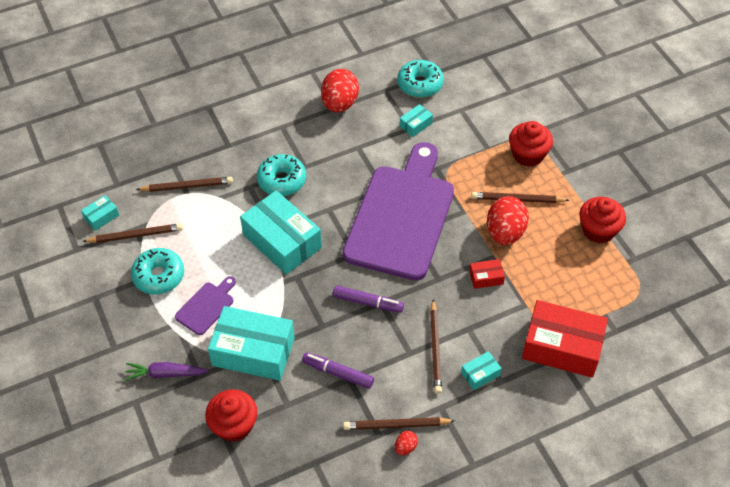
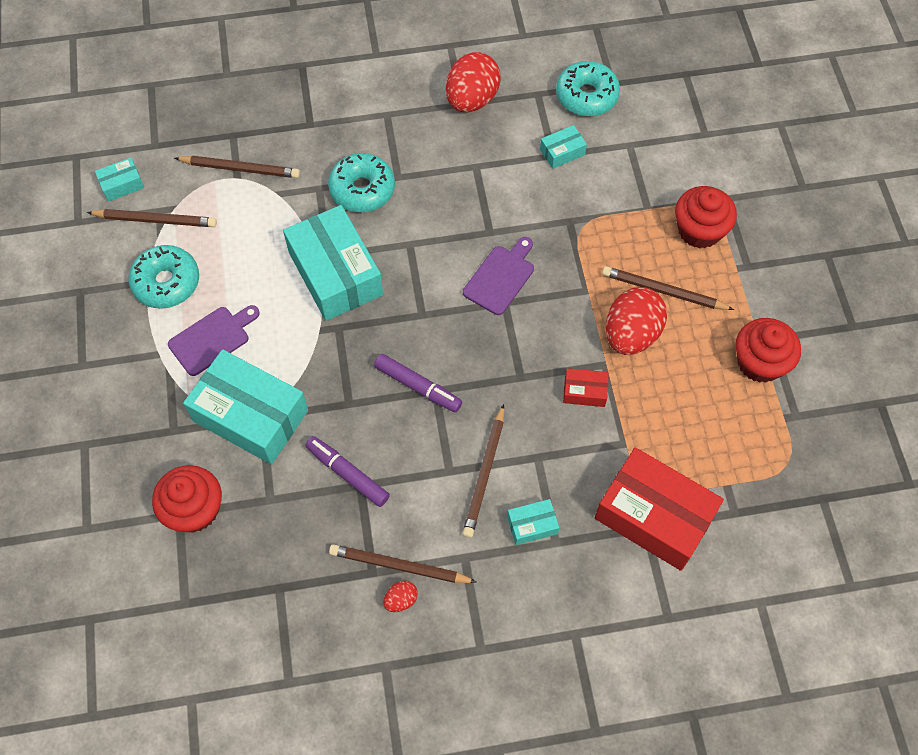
camera: 15 degrees right, 10 degrees up
purple carrot [124,362,209,380] -> none
purple cutting board [343,142,454,281] -> purple cutting board [463,237,534,315], size x0.41

